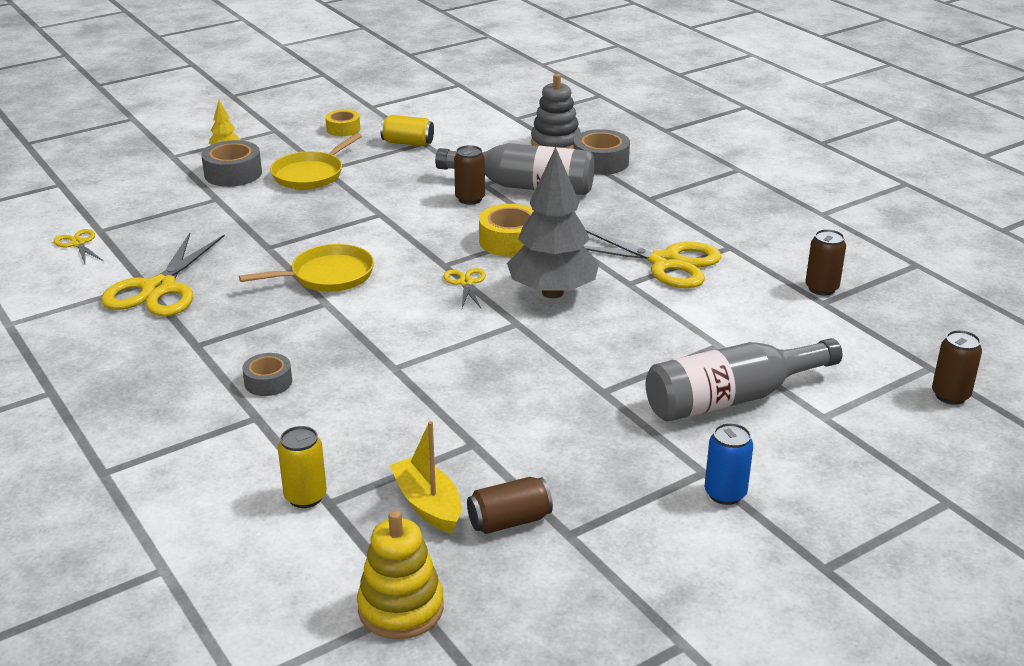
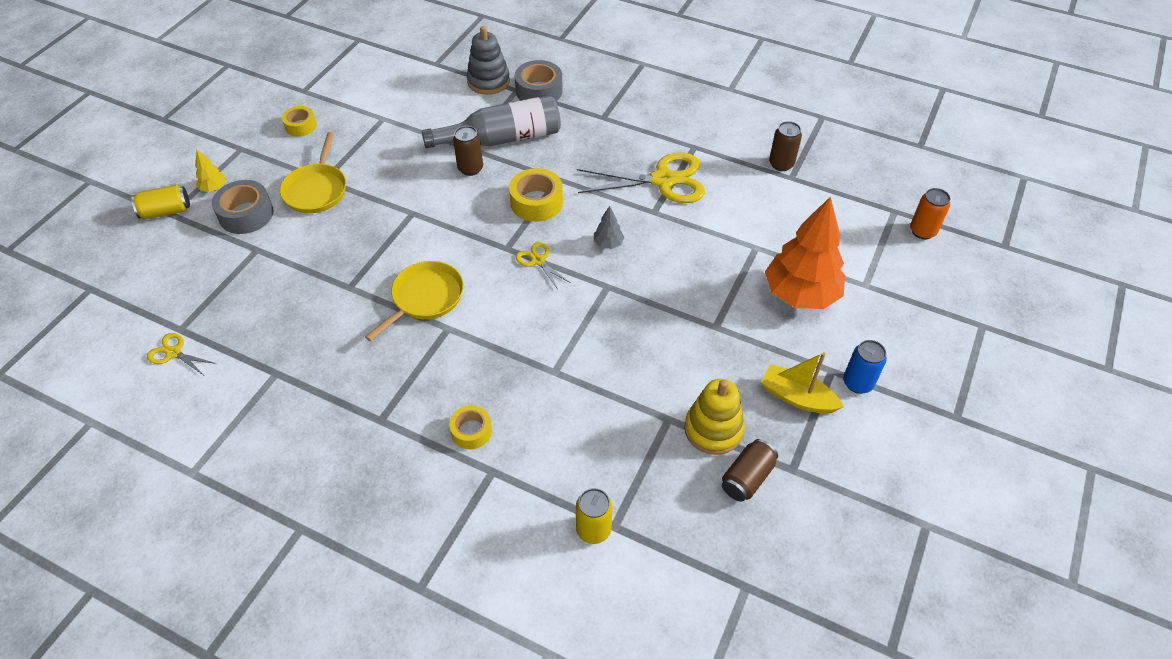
camera: 30 degrees left, 20 degrees up
yellow scissors [101,233,225,316] -> none
grey tape [242,353,292,396] -> yellow tape [449,405,492,449]
yellow stacking toy [357,510,444,639] -> yellow stacking toy moved to [684,379,745,455]
yellow can [380,115,434,146] -> yellow can moved to [131,185,190,219]
yellow boat [389,421,461,534] -> yellow boat moved to [761,352,844,414]
grey tree [507,147,599,298] -> grey tree [594,206,625,249], size x0.41
grey bottle [645,338,843,422] -> orange tree [765,196,845,309]
brown can [932,330,982,405] -> orange can [910,188,950,239]

